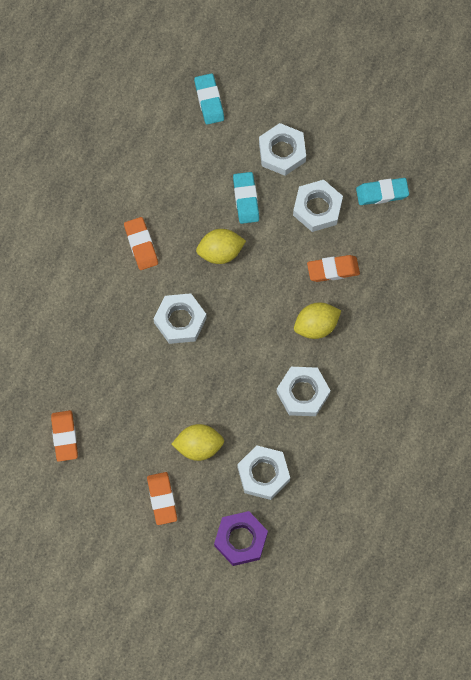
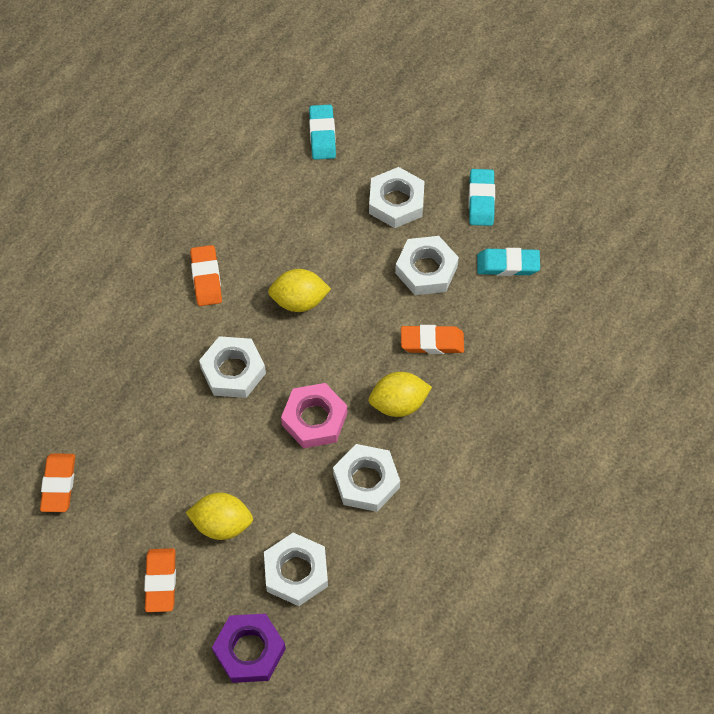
camera: 10 degrees right, 10 degrees down
turquoise eraser [233,172,259,224] -> turquoise eraser moved to [469,169,495,226]
none -> pink nut [281,383,347,448]

